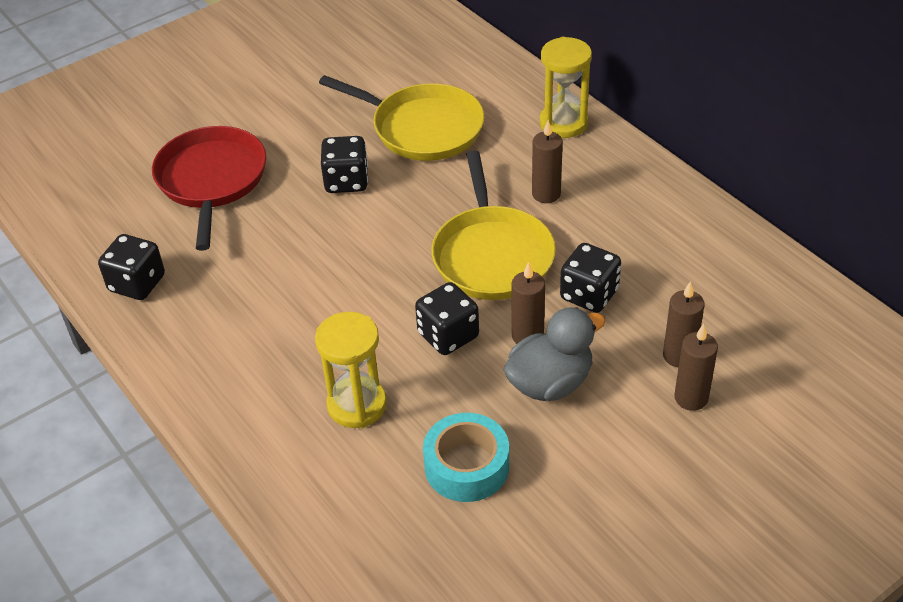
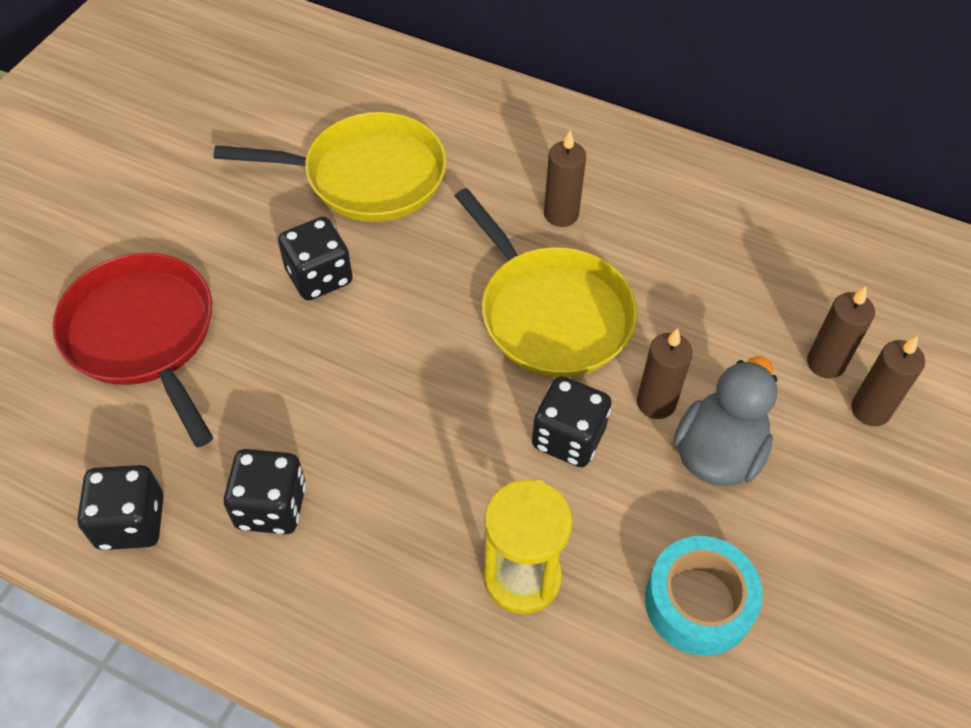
camera: 30 degrees left, 10 degrees up
yellow hourglass [540,37,592,138] -> none
black dice [560,243,621,313] -> black dice moved to [224,449,306,534]

